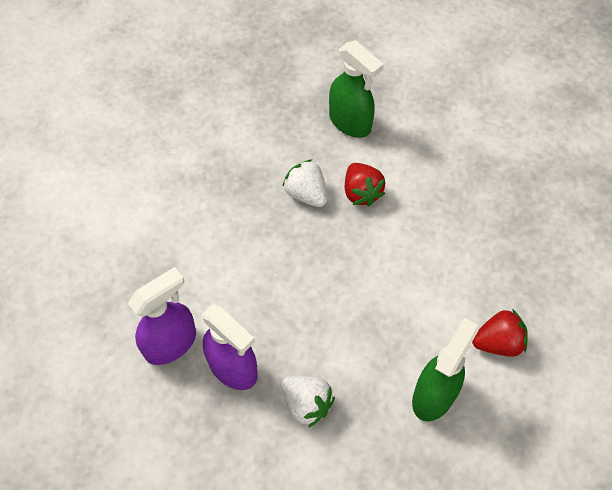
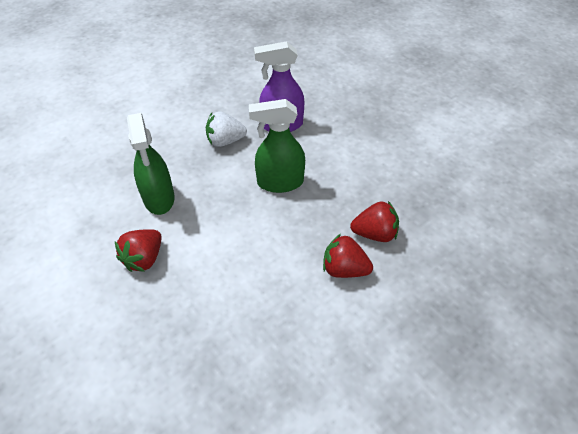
camera: 130 degrees right, 10 degrees down
purple spray bottle [128,267,196,365] -> none
white strawberry [282,159,327,207] -> red strawberry [350,201,399,242]
green spray bottle [329,40,384,138] -> green spray bottle moved to [249,99,305,193]

